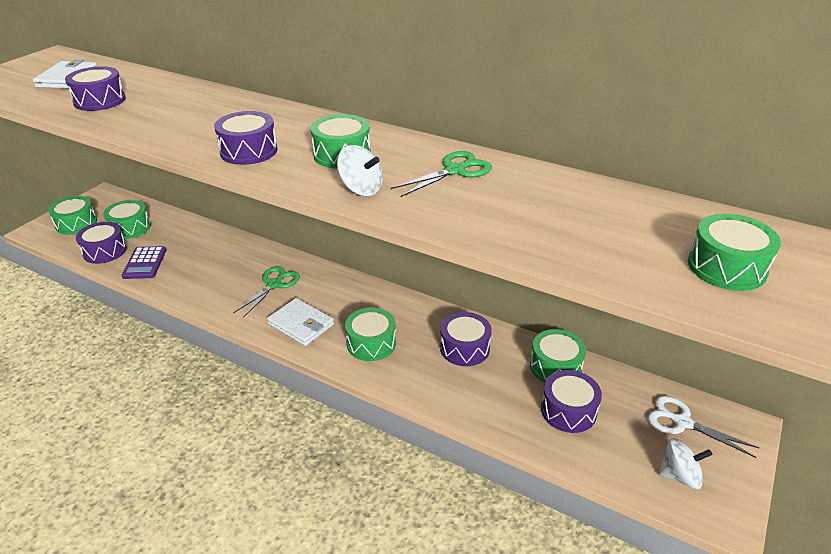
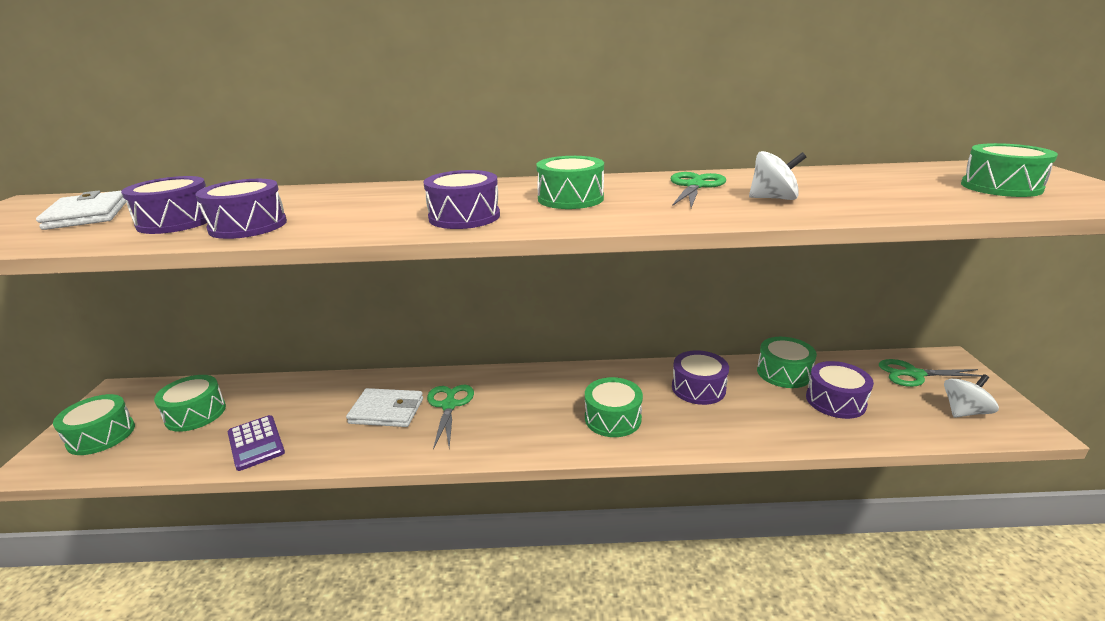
camera: 30 degrees left, 10 degrees down
purple drum [76,222,127,264] -> purple drum moved to [195,179,287,239]
white wallet [267,298,334,346] -> white wallet moved to [346,388,423,427]
white spinning top [337,145,383,196] -> white spinning top moved to [749,151,807,200]
white scissors [648,396,759,458] -> green scissors [879,359,983,387]

